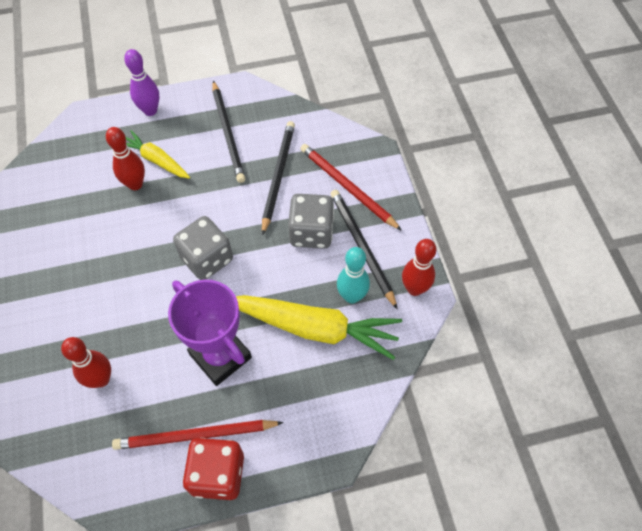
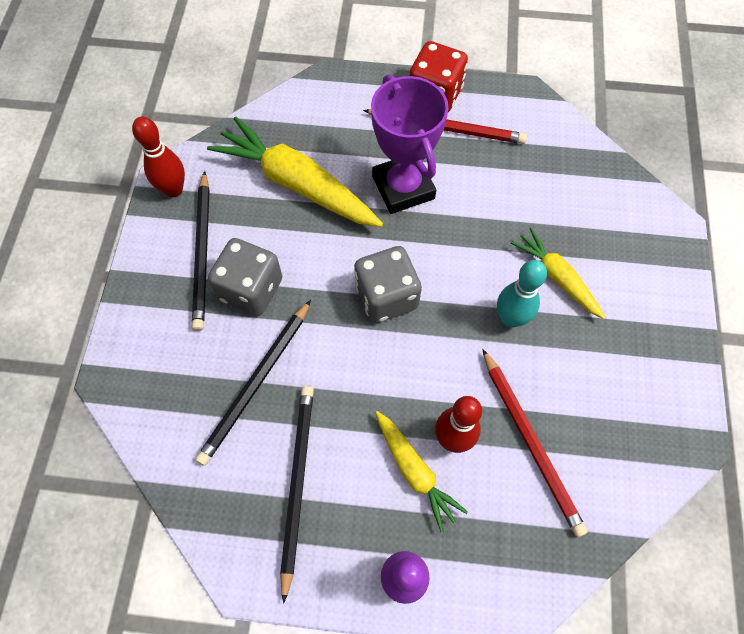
camera: 160 degrees left, 5 degrees up
red bowling pin [61,337,111,388] -> none
red pencil [300,144,402,231] -> red pencil moved to [482,349,587,537]
turquoise bowling pin [337,247,370,304] -> turquoise bowling pin moved to [497,260,547,328]
none -> yellow carrot [511,227,606,319]

